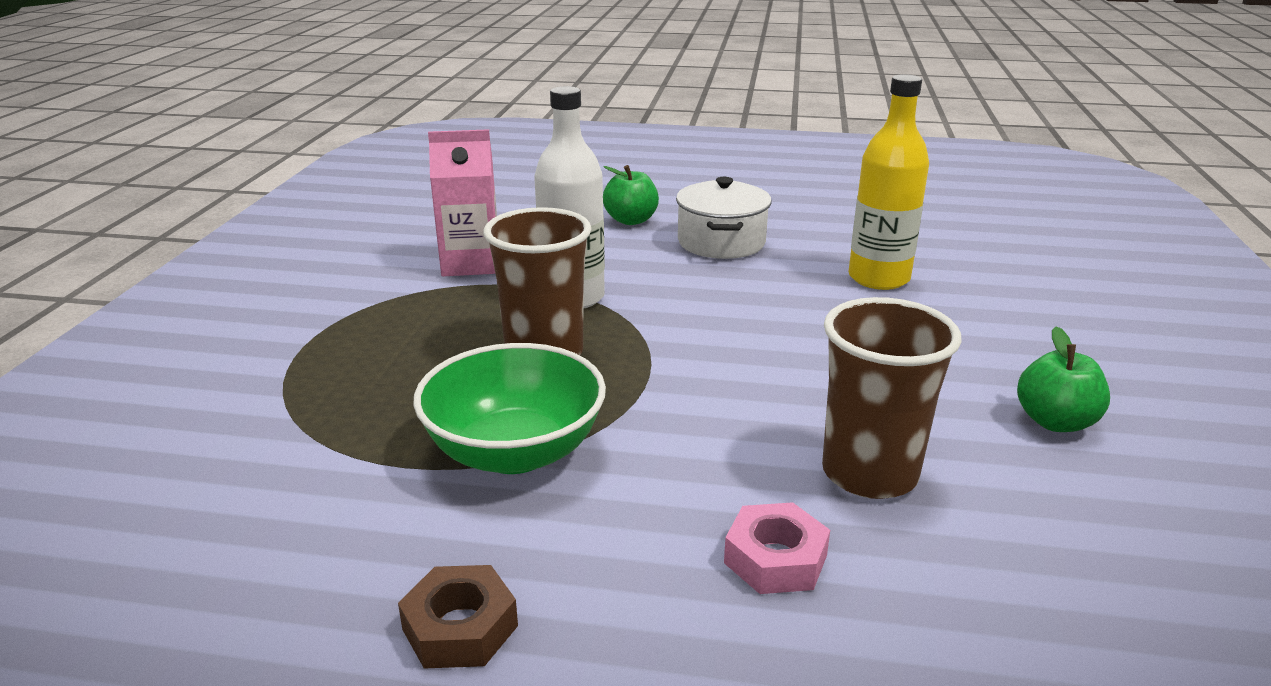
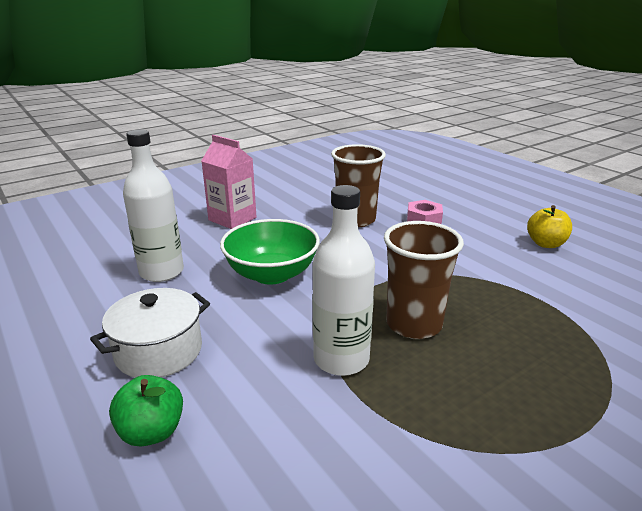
camera: 135 degrees left, 0 degrees up
brown nut [398,565,518,669] -> yellow apple [527,205,572,248]
green bowl [413,343,606,474] -> green bowl moved to [220,219,320,285]
pink carton [428,129,497,276] -> pink carton moved to [201,135,256,229]
yellow bottle [848,74,929,290] -> white bottle [123,129,184,282]
green apple [1017,326,1110,432] -> none

